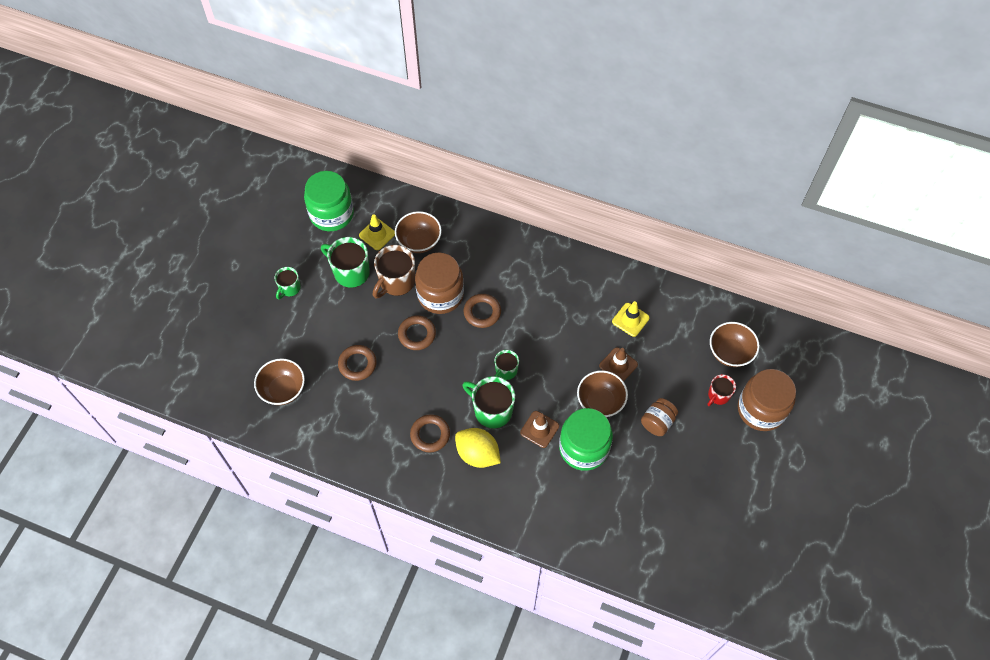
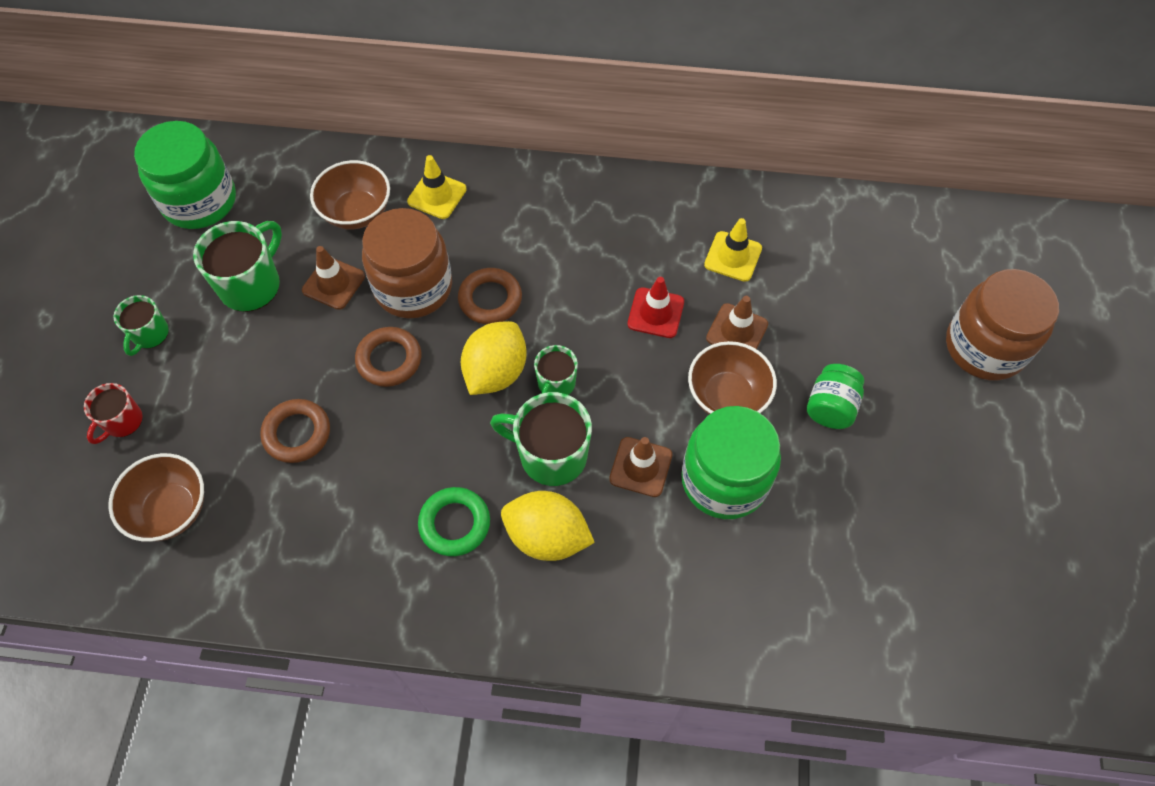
camera: 15 degrees left, 0 degrees up
green mug [321,237,370,288] -> green mug turned 105 degrees clockwise [193,221,282,312]
yellow traffic cone [359,214,395,250] -> yellow traffic cone moved to [407,155,467,219]
brown mug [372,245,415,298] -> brown traffic cone [302,246,365,310]
brown ring [410,414,450,452] -> green ring [418,487,490,556]
brown jar [641,398,678,436] -> green jar [807,364,864,429]
red mug [707,374,736,406] -> red mug moved to [84,383,142,444]
brown bowl [710,322,759,367] -> none
none -> yellow lemon [461,321,527,395]
none -> red traffic cone [627,277,684,338]

